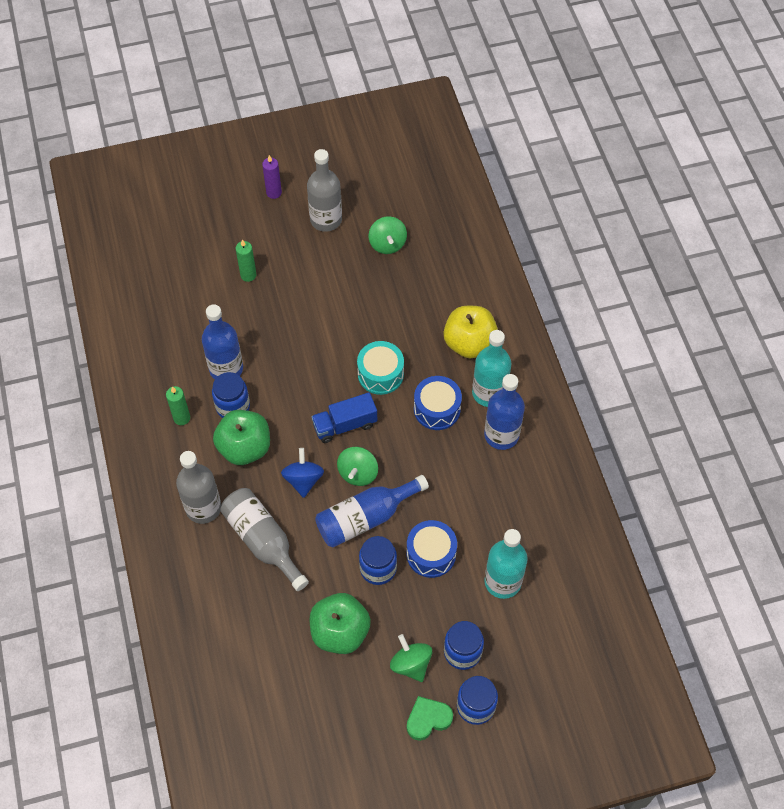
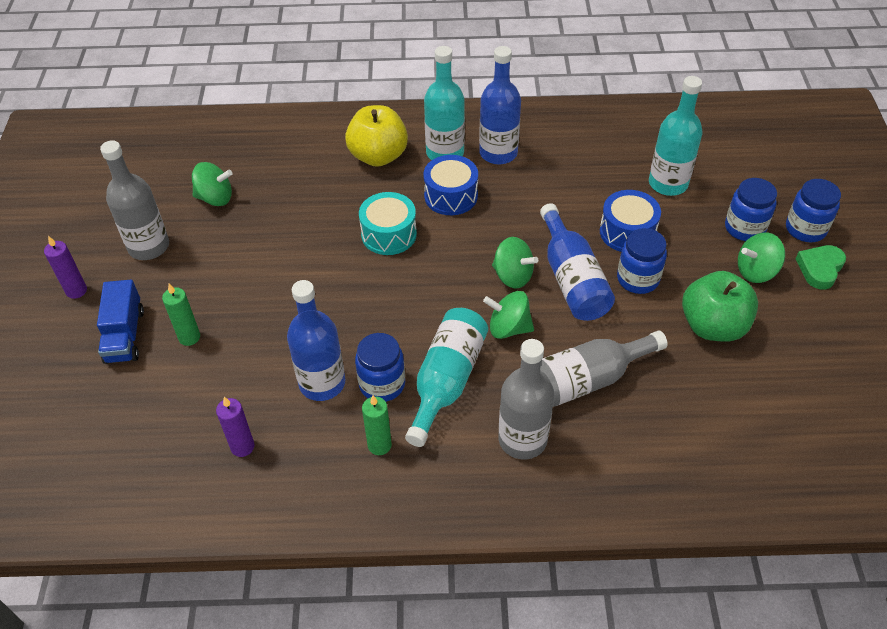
camera: 75 degrees left, 10 degrees down
green apple [213,410,270,465] -> turquoise bottle [405,308,488,447]
blue spinning top [281,448,324,498] -> green spinning top [483,291,534,339]
blue truck [311,392,377,443] -> blue truck moved to [97,280,144,364]
green heart [407,696,453,741] -> green heart turned 45 degrees clockwise [796,245,846,289]
none -> purple candle [216,397,255,457]

